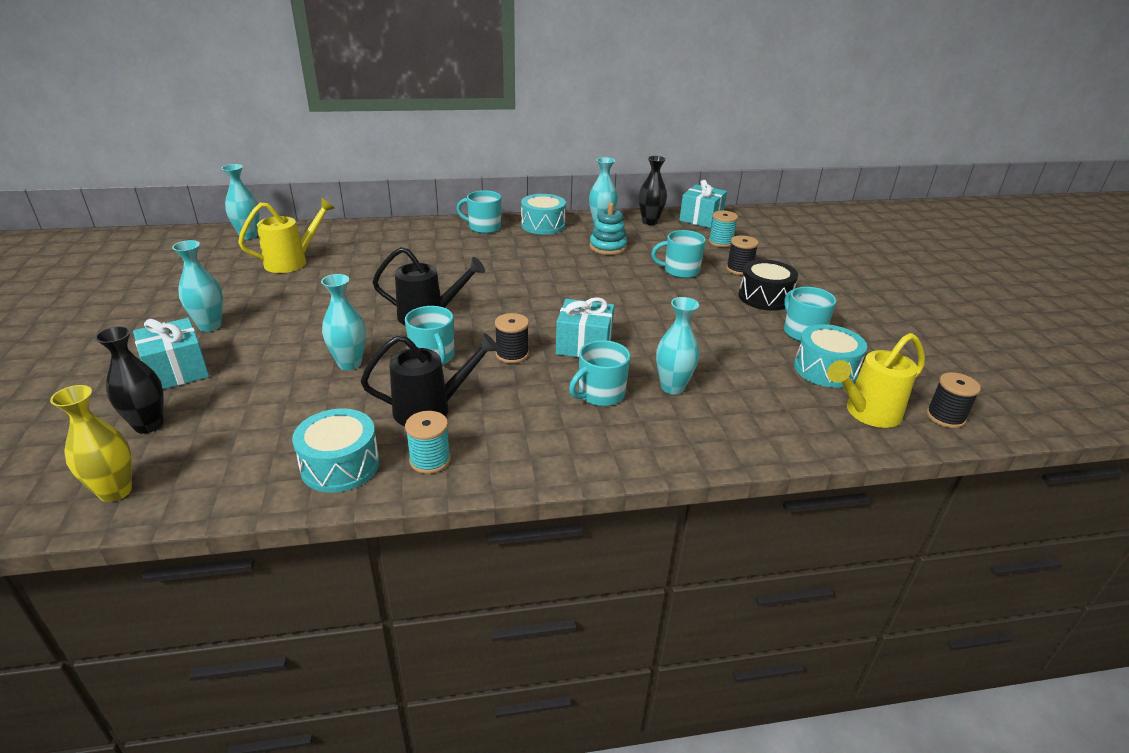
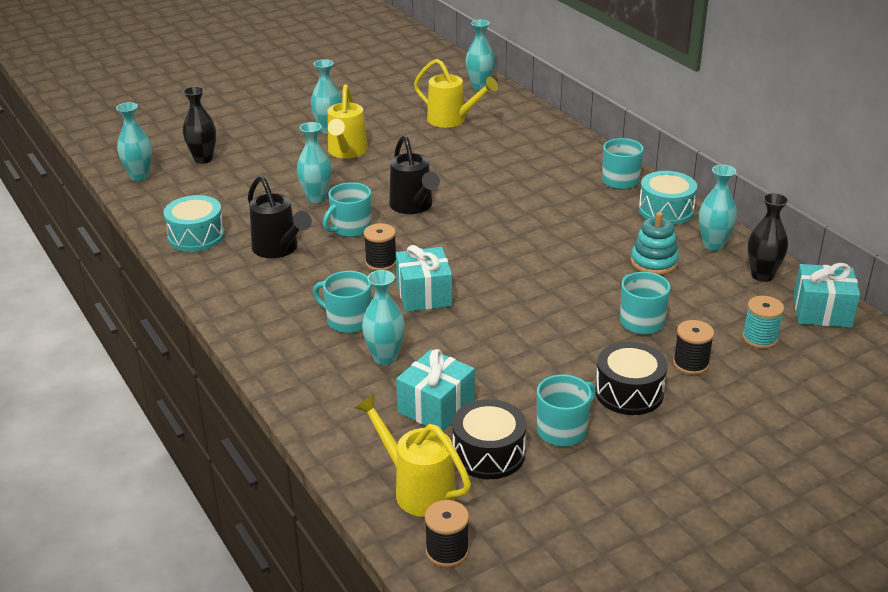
camera: 70 degrees right, 0 degrees up
yellow vase [50,385,132,502] -> turquoise vase [116,102,152,181]
turquoise gift [133,318,209,389] -> turquoise gift moved to [396,349,475,431]
turquoise spool [405,411,451,474] -> none
turquoise drum [794,324,867,388] -> black drum [452,399,526,479]
none -> yellow watering can [327,84,368,159]

